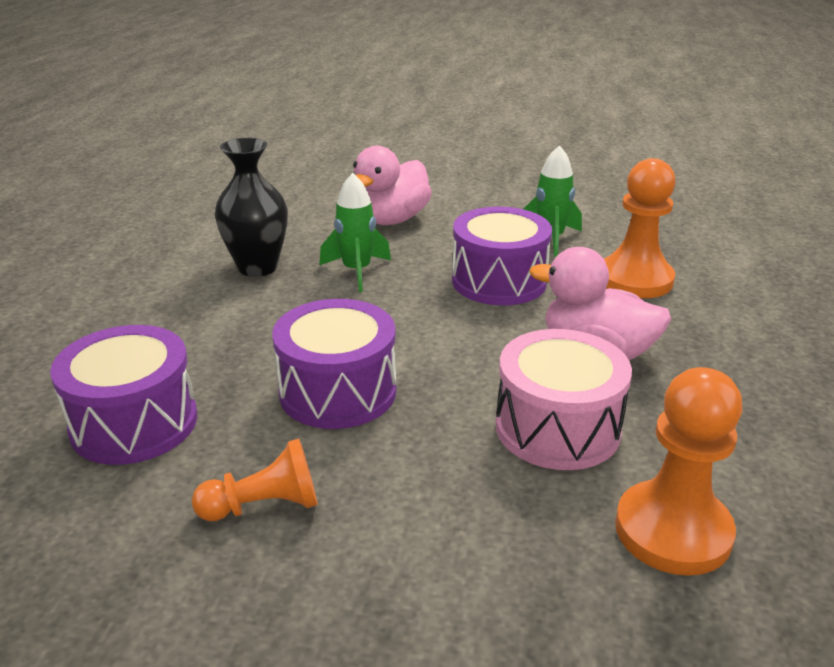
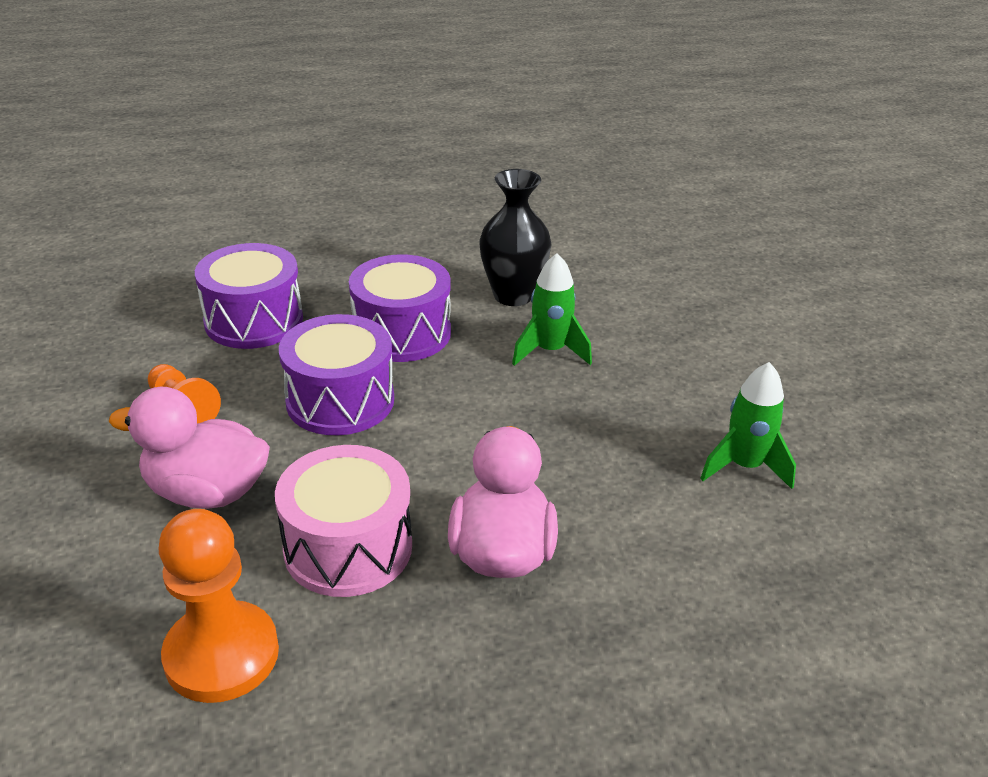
camera: 65 degrees right, 5 degrees up
pink duck [353,146,432,225] -> pink duck moved to [109,387,270,509]
purple drum [452,207,552,305] -> purple drum moved to [349,254,451,362]
orange pawn [604,158,676,298] -> none

